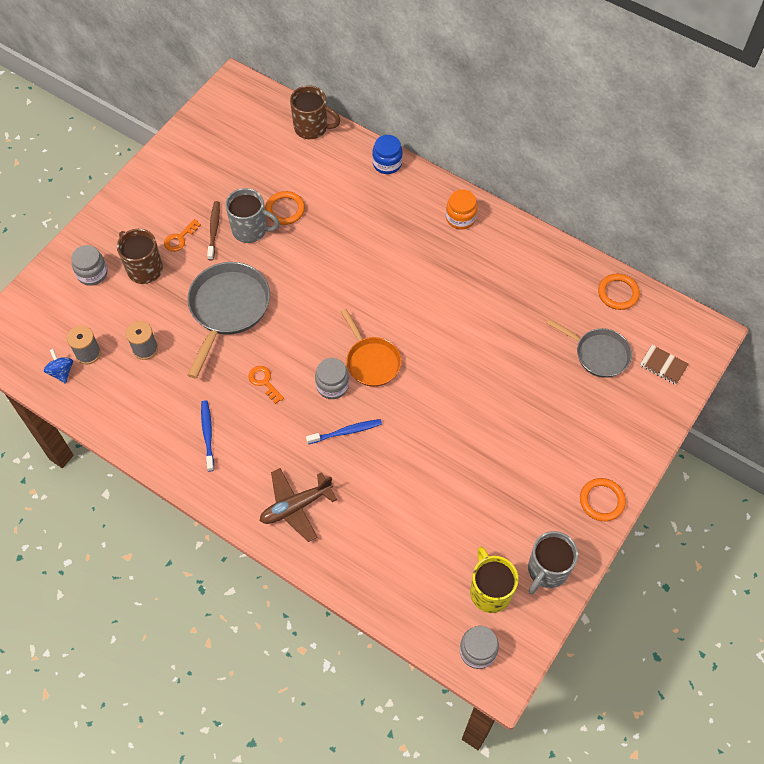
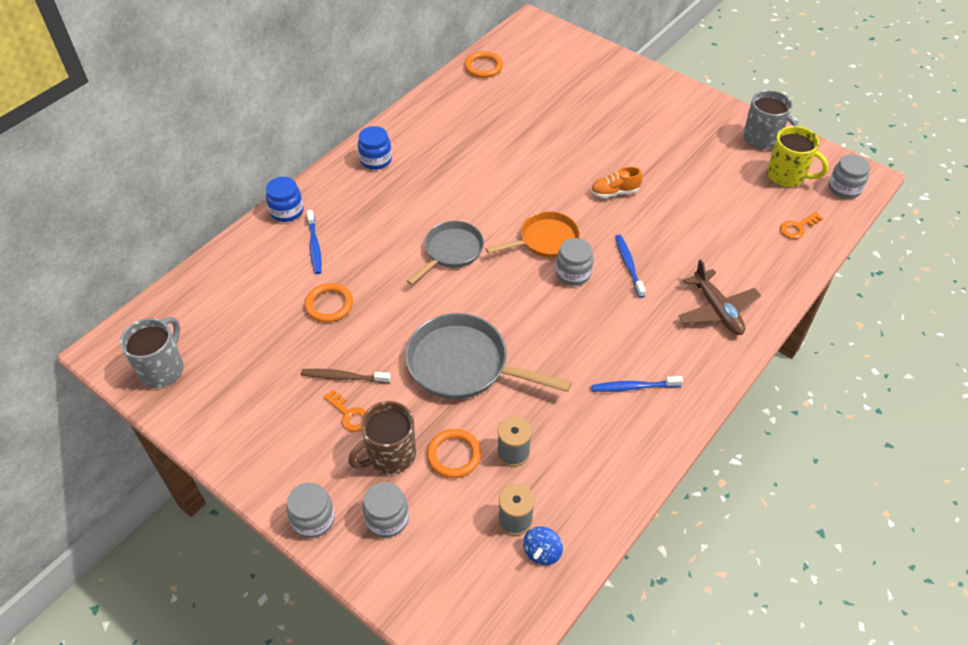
camera: 85 degrees left, 10 degrees down
blue spinning top [44,349,73,384] -> blue spinning top turned 45 degrees counterclockwise [523,526,563,565]
grey mug [225,188,280,243] -> grey mug moved to [120,317,184,388]
orange key [248,366,284,404] -> orange key moved to [780,212,823,239]
brown mug [290,85,340,139] -> none
orange jar [446,189,477,230] -> blue jar [358,126,392,170]
yellow mug [470,546,518,613] -> yellow mug turned 135 degrees counterclockwise [767,126,829,187]
grey pan [546,319,632,378] -> grey pan moved to [407,221,484,285]
orange ring [580,478,626,521] -> orange ring moved to [427,429,482,478]
brown notebook [640,345,689,385] -> none
none -> grey jar [287,482,335,538]
none -> blue toothbrush [307,210,322,274]
none -> orange shoe [591,166,643,198]

